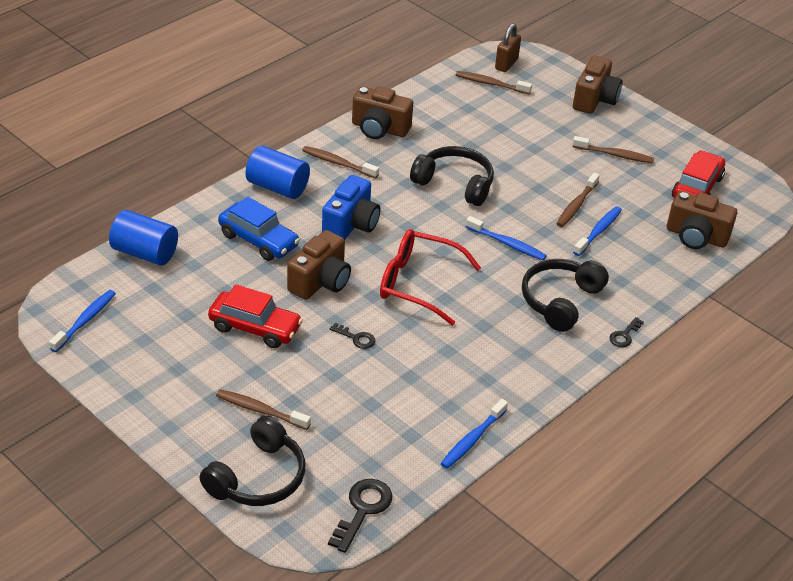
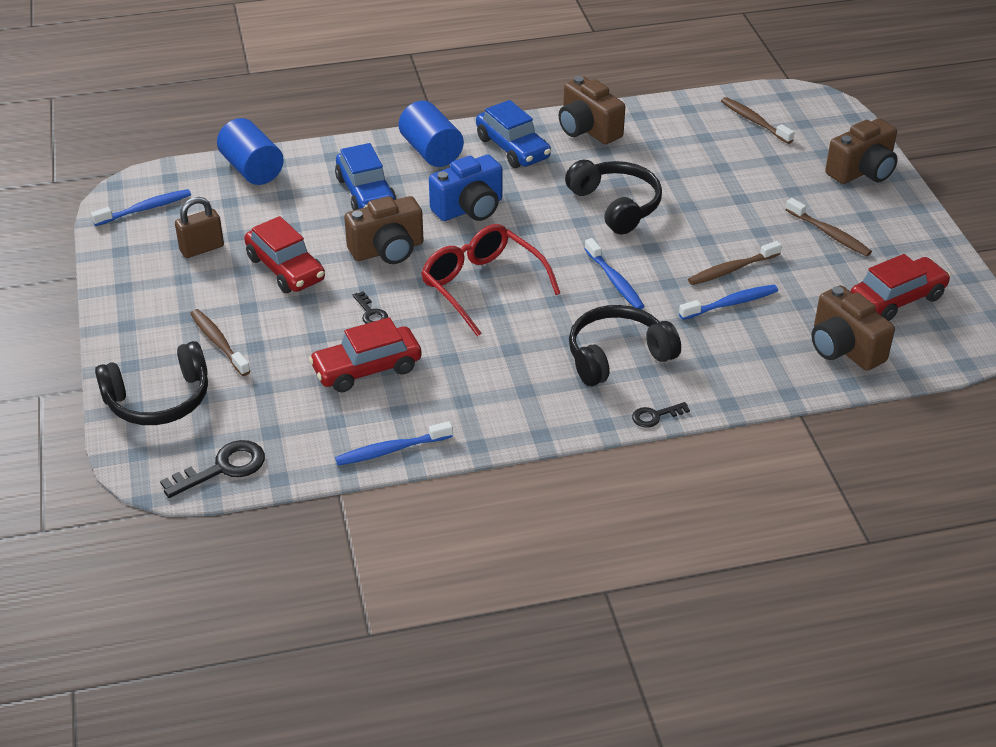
camera: 35 degrees right, 0 degrees up
brown toothbrush [302,146,379,179] -> blue car [476,100,551,168]
brown padlock [495,24,521,72] -> brown padlock moved to [175,197,224,258]
none -> red car [309,317,422,392]

